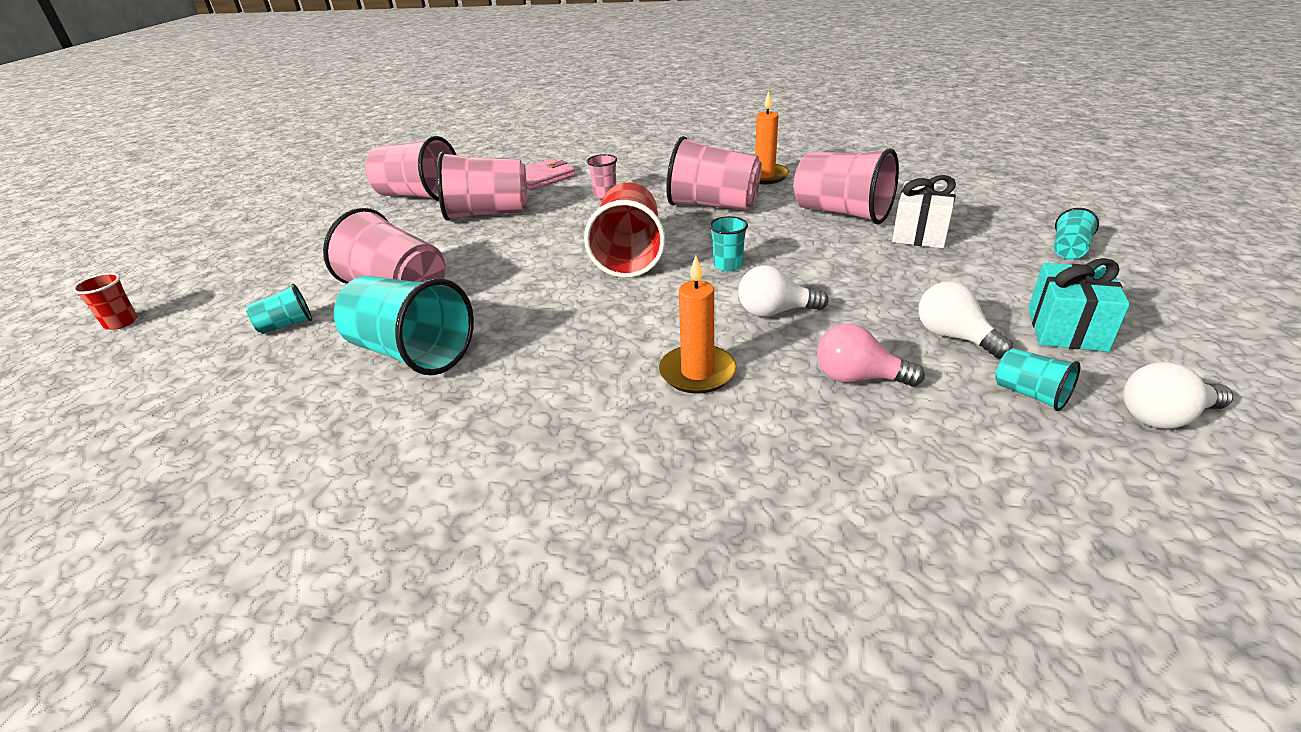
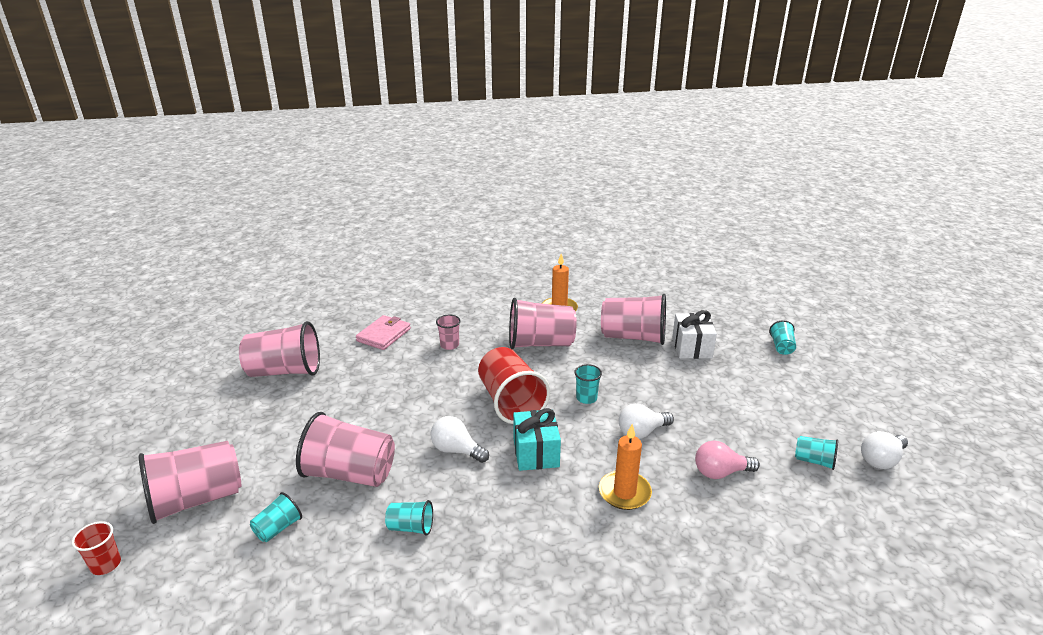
camera: 25 degrees left, 5 degrees down
turquoise cup [334,276,474,375] -> turquoise cup [385,500,433,536], size x0.47
pink cup [437,151,527,221] -> pink cup moved to [139,441,241,524]
white light bulb [918,281,1013,358] -> white light bulb moved to [431,416,489,463]
turquoise gift [1028,258,1130,352] -> turquoise gift moved to [513,408,561,471]

